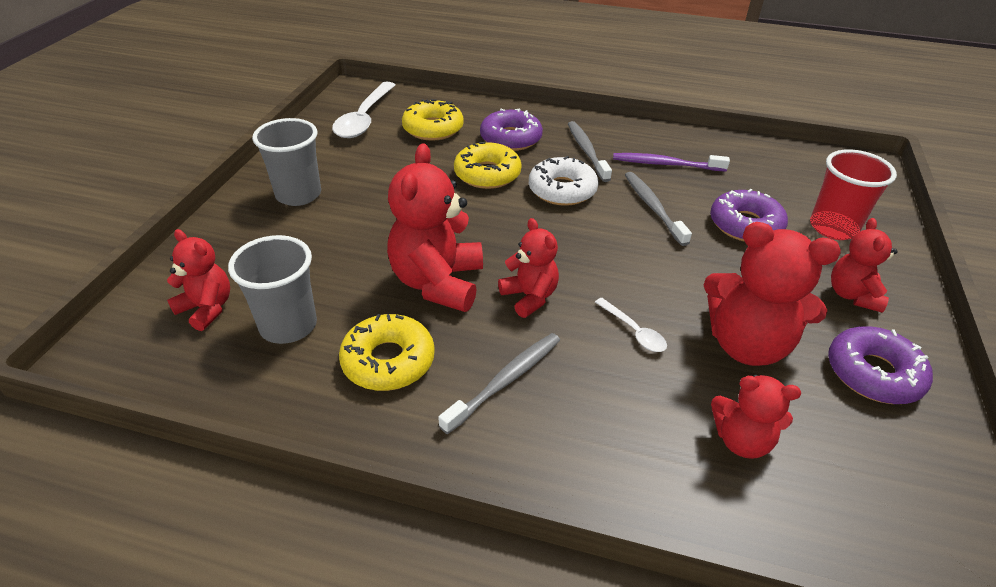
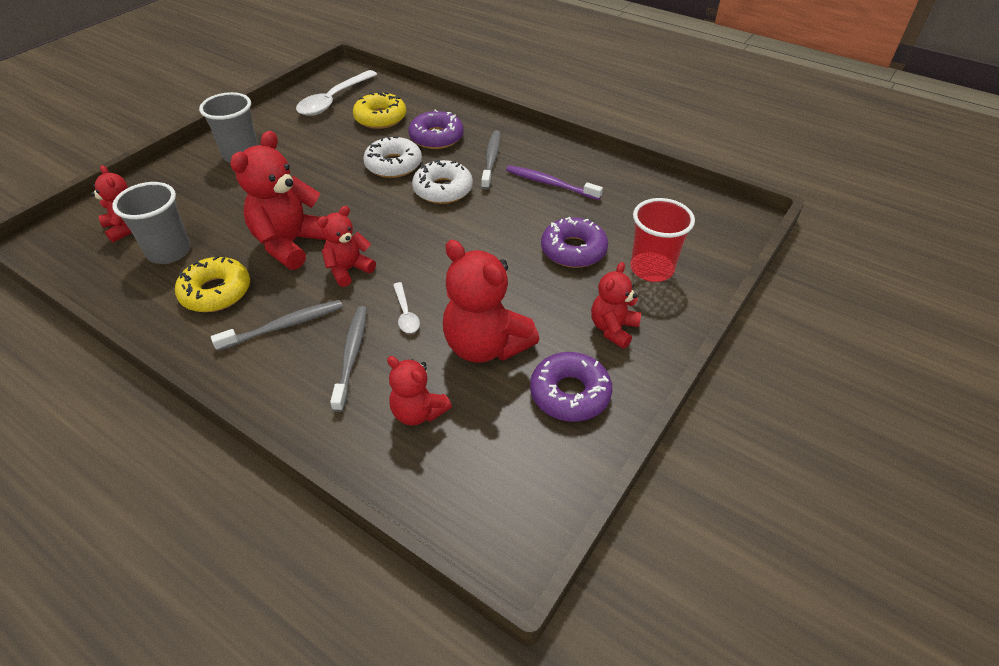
camera: 20 degrees right, 5 degrees up
yellow donut [454,142,522,189] -> white donut [363,136,422,178]
red teddy bear [498,218,559,318] -> red teddy bear turned 120 degrees counterclockwise [317,206,376,287]
grey toothbrush [625,172,692,246] -> grey toothbrush moved to [330,306,367,412]

